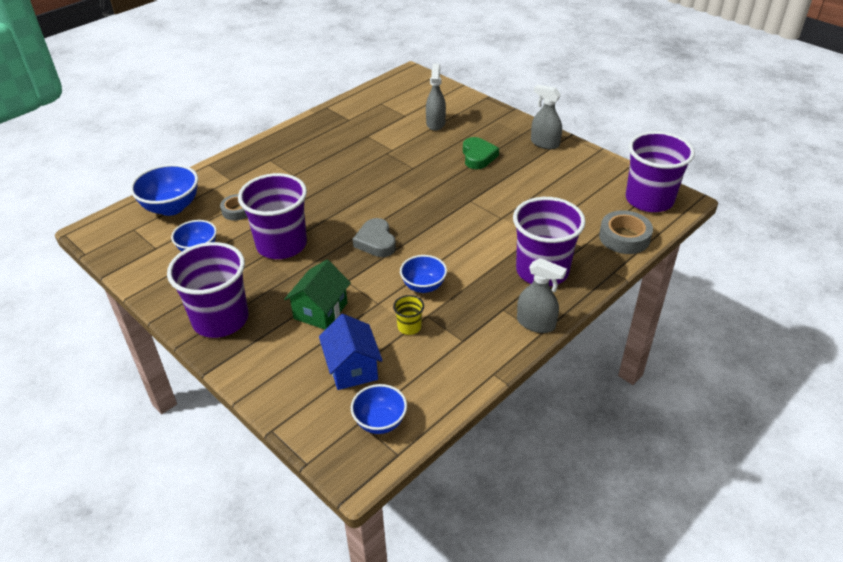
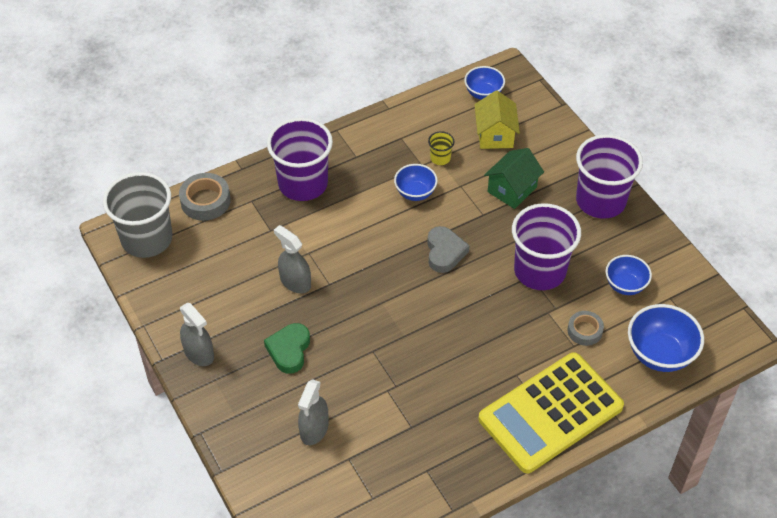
camera: 165 degrees left, 10 degrees up
blue house [319,314,383,390] -> yellow house [475,91,520,149]
grey spray bottle [517,258,567,333] -> grey spray bottle moved to [274,225,311,294]
purple cup [626,131,695,212] -> grey cup [103,172,172,258]
none -> yellow calculator [478,352,624,473]

